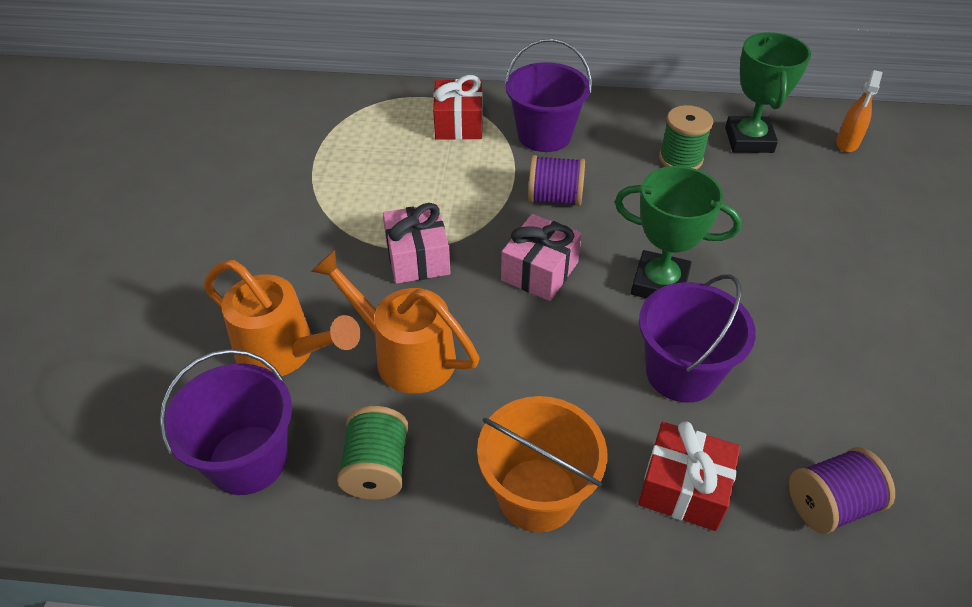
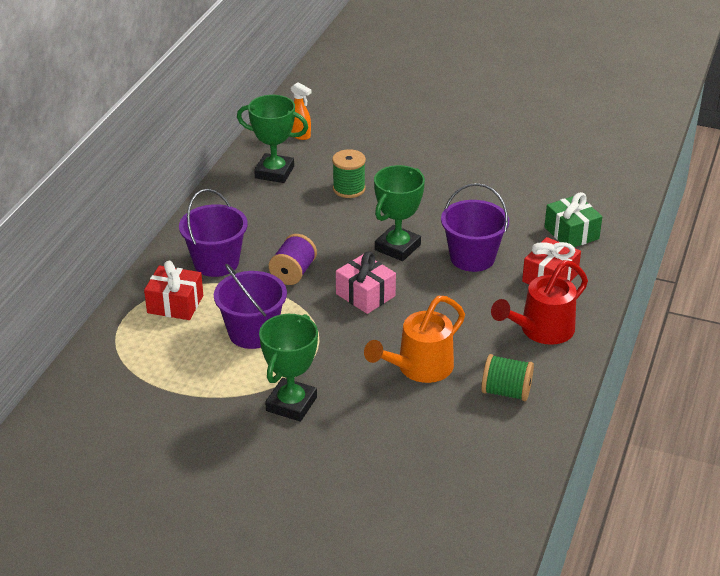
camera: 75 degrees left, 10 degrees down
purple bucket [159,349,292,495] -> purple bucket moved to [214,264,287,349]
orange watering can [204,260,361,376] -> none
pink gift [383,203,450,284] -> none
orange bucket [477,396,607,533] -> red watering can [491,260,588,345]
green spool [659,105,713,169] -> green spool moved to [332,149,366,198]
purple spool [789,447,895,534] -> green gift [544,192,602,247]
none -> green trophy [259,314,318,422]

